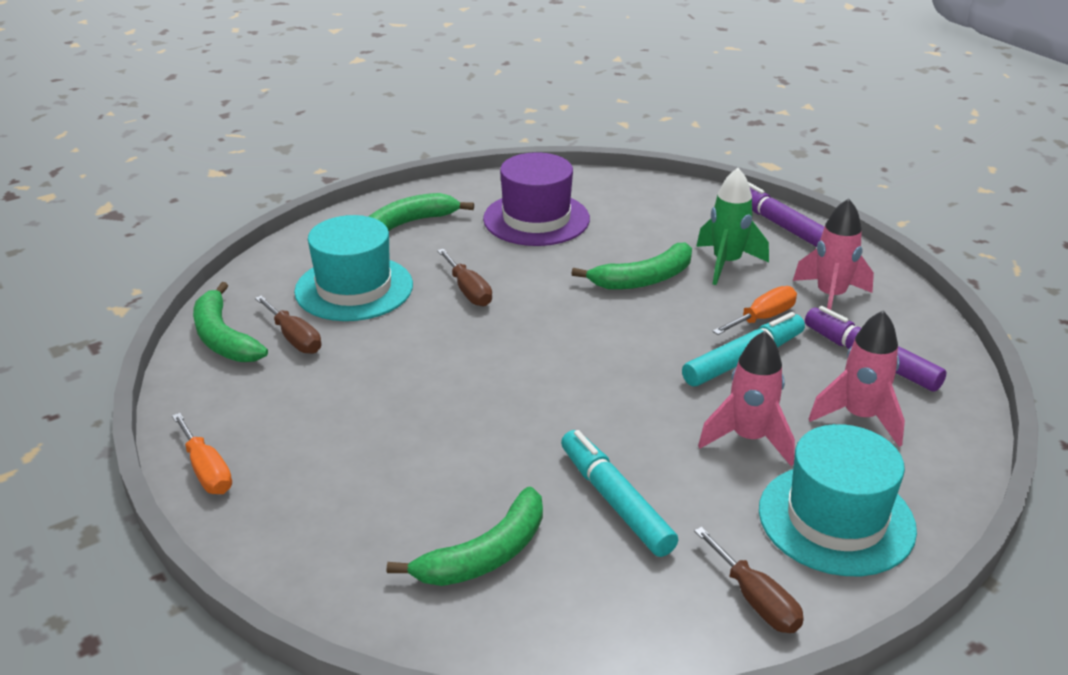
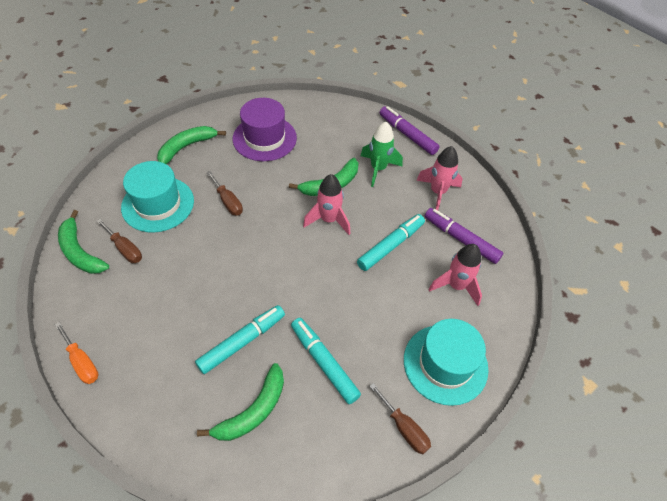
camera: 10 degrees left, 20 degrees up
pink rocket [698,331,795,466] -> pink rocket moved to [303,174,350,235]
orange screwdriver [712,286,797,335] -> none
none -> turquoise marker [195,305,285,374]

